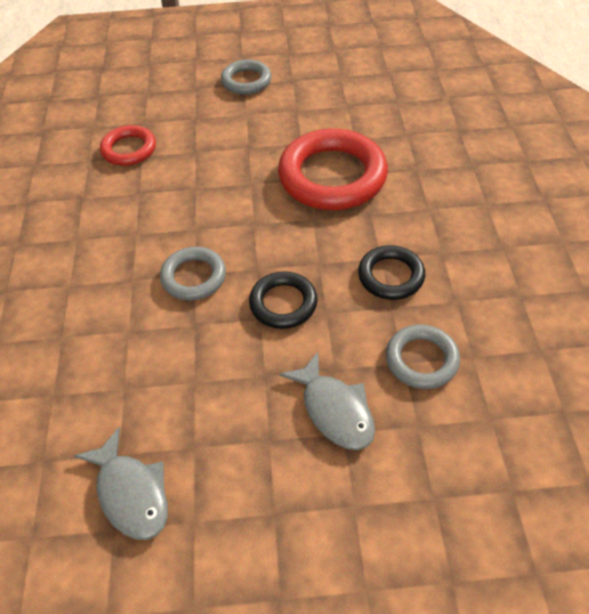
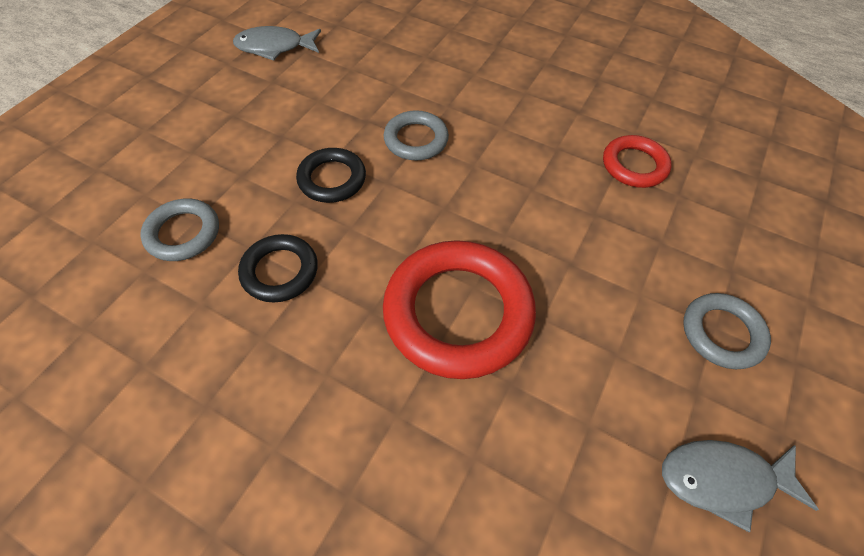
camera: 120 degrees right, 5 degrees up
grey fish [279,352,375,450] -> grey fish moved to [662,440,819,532]

